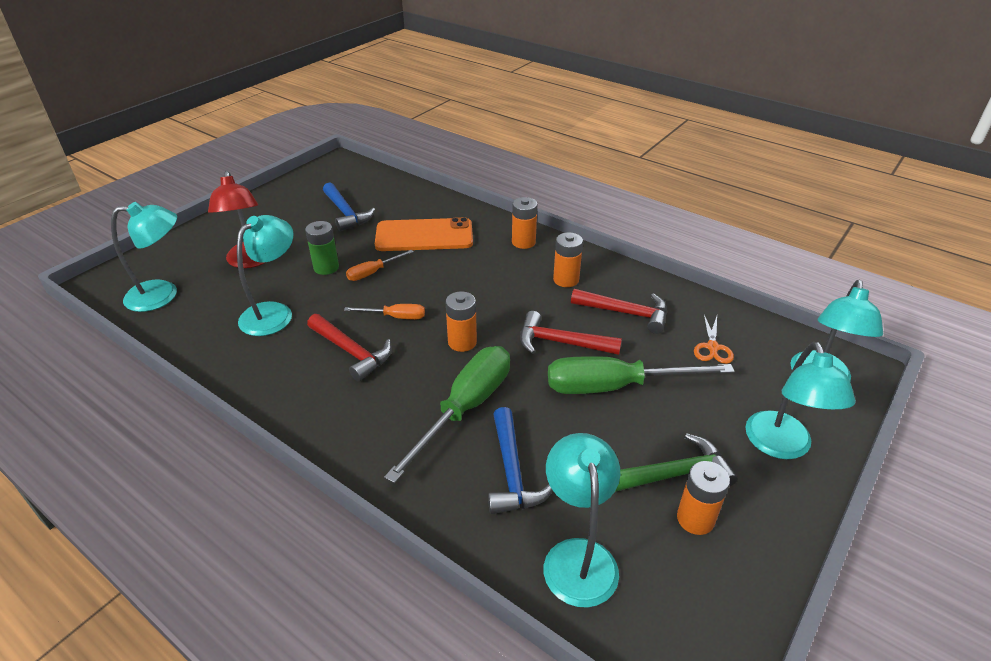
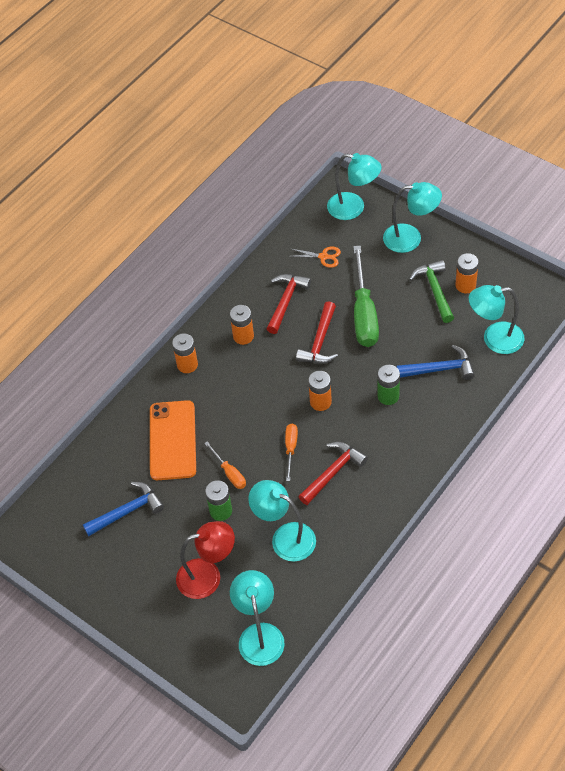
camera: 85 degrees left, 15 degrees up
green screwdriver [384,346,510,483] -> green battery [378,365,400,405]

